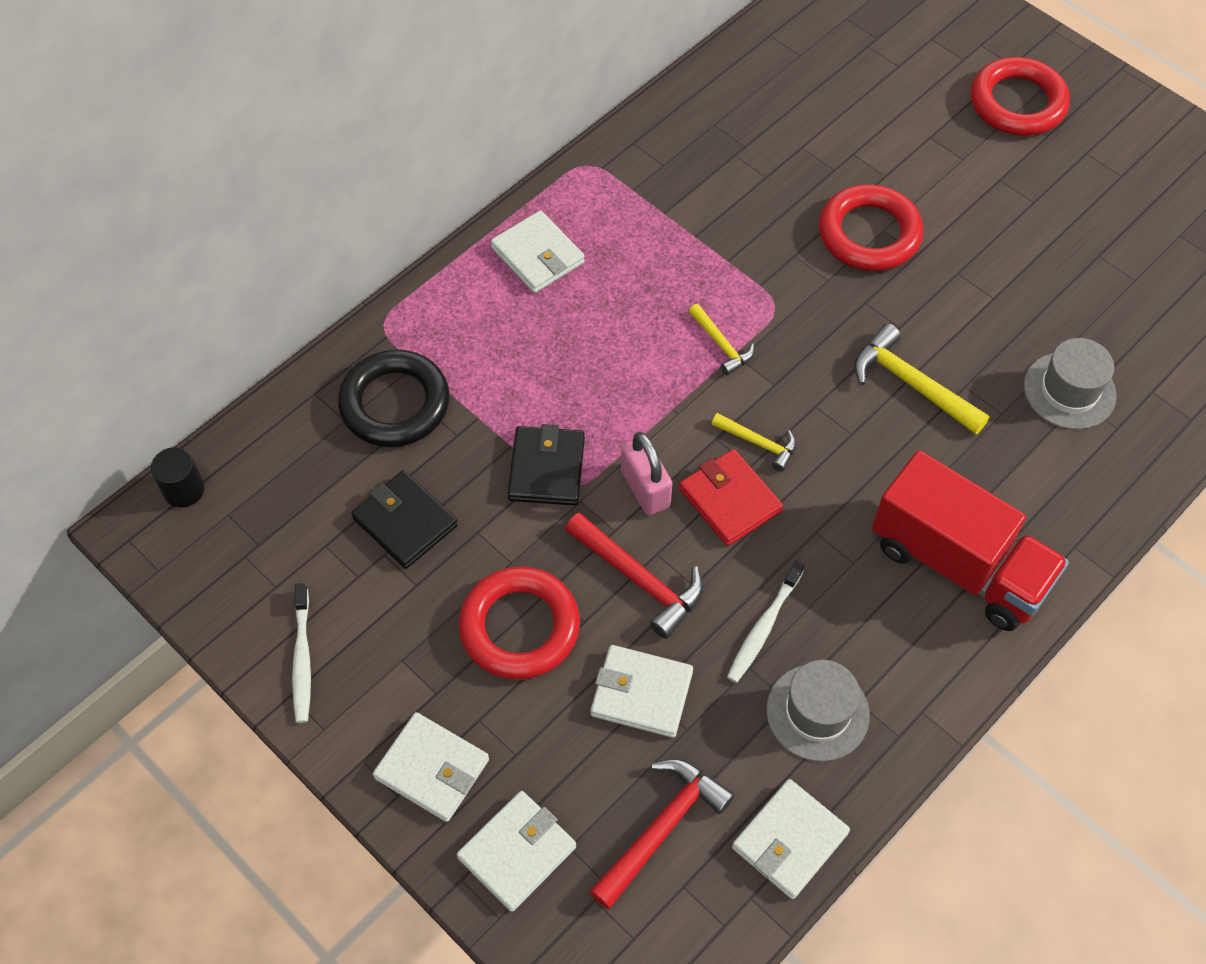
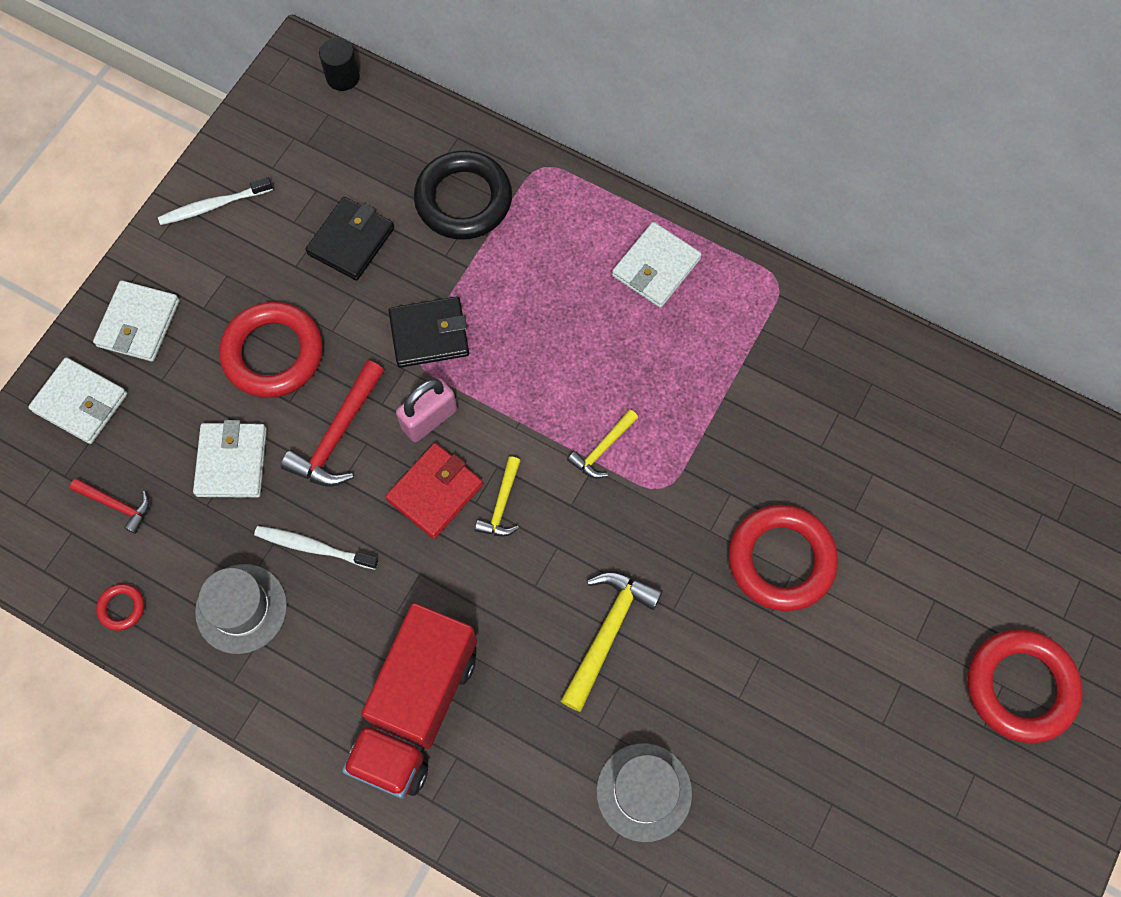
camera: 75 degrees right, 10 degrees up
red hammer [589,759,735,909] -> red hammer [70,478,150,534], size x0.59
white wallet [732,779,850,899] -> red ring [96,584,145,631]

